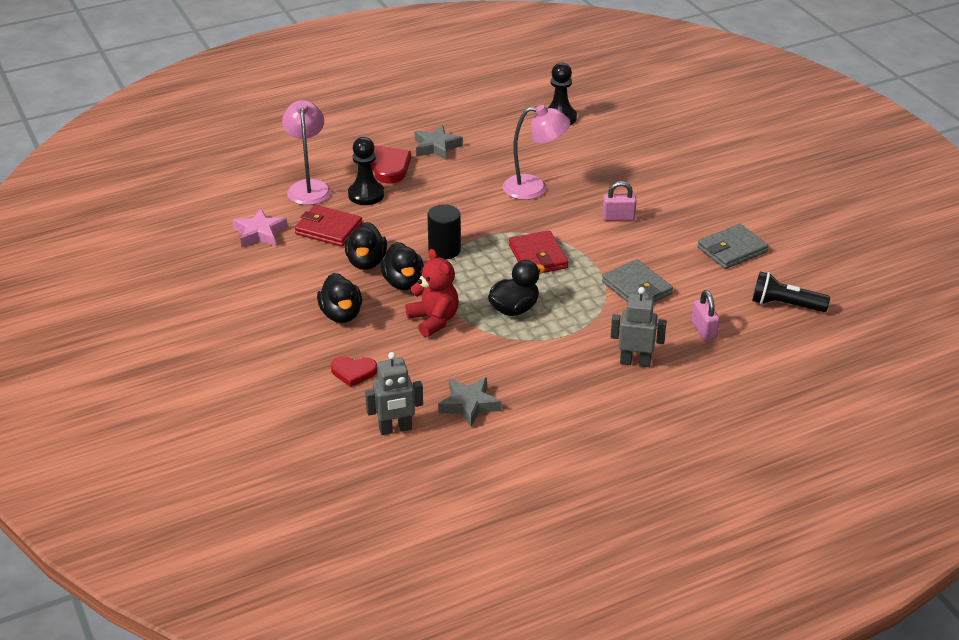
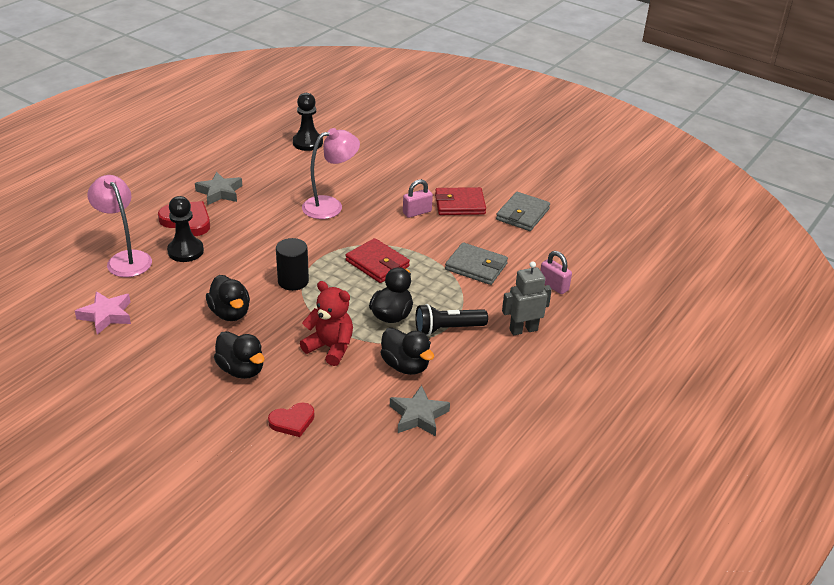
camera: 30 degrees left, 0 degrees up
red wallet [295,205,362,247] -> red wallet moved to [435,187,486,215]
grey robot [365,352,423,435] -> none
black duck [380,242,424,290] -> black duck moved to [381,328,434,375]
black flashlight [752,272,830,312] -> black flashlight moved to [416,304,488,336]

